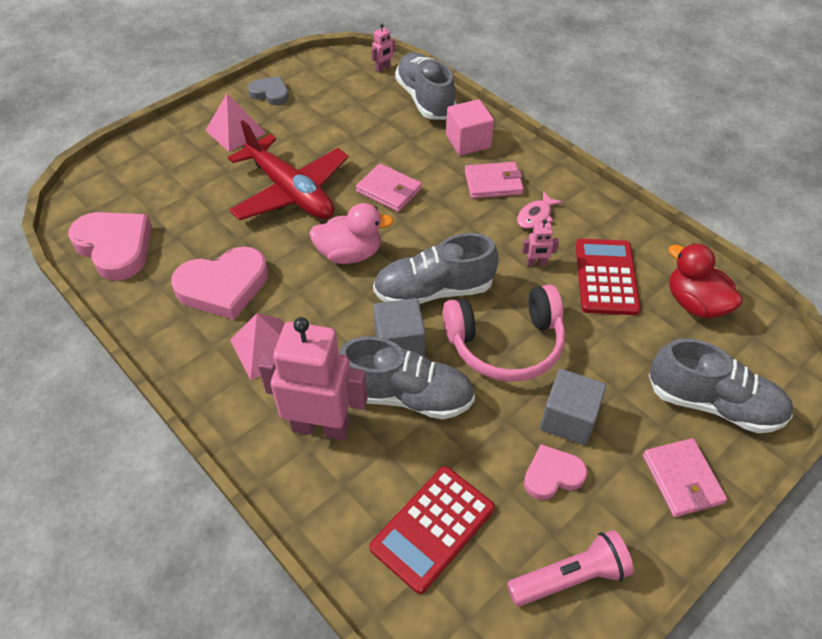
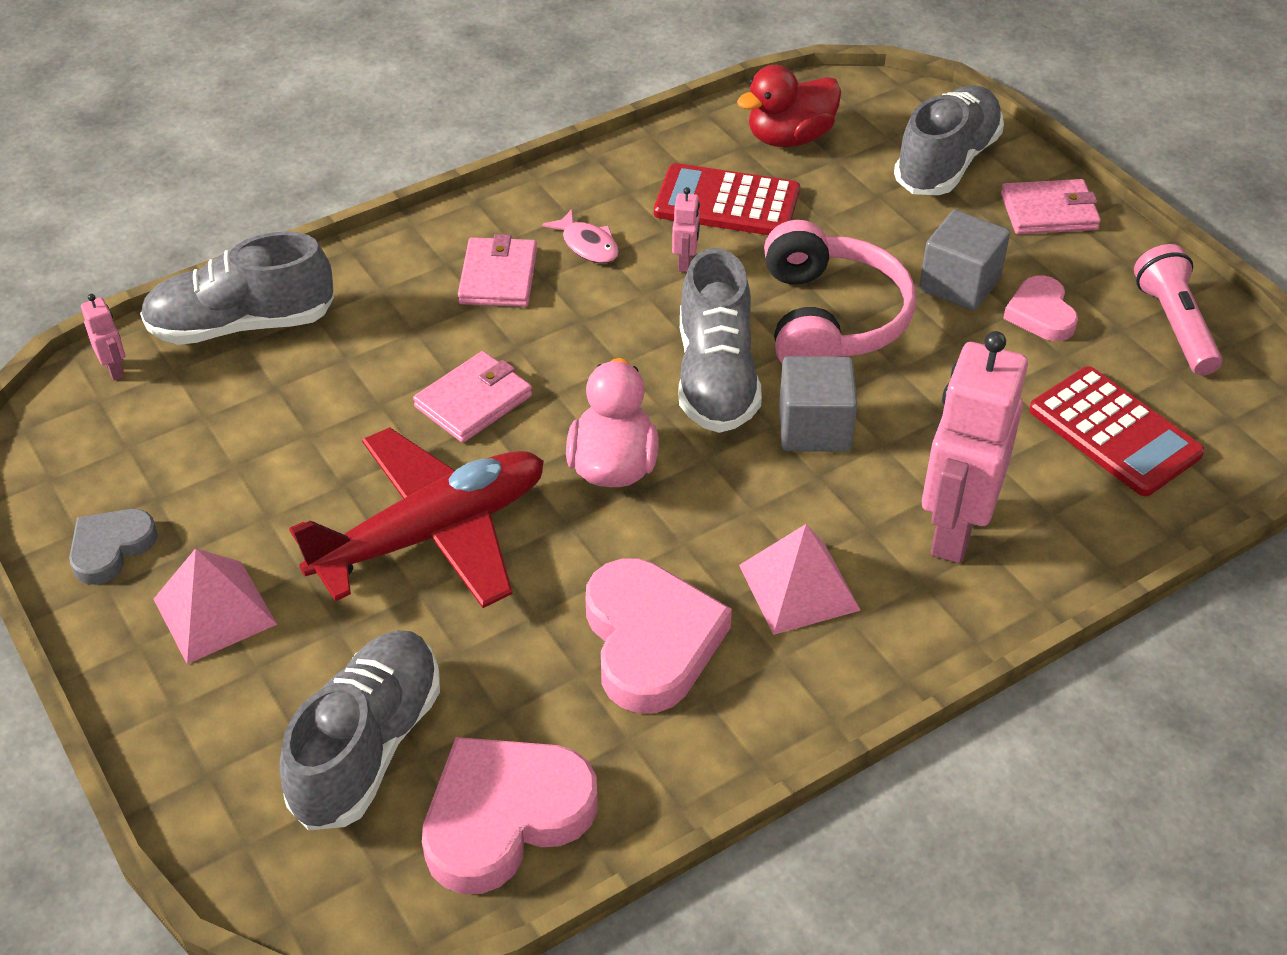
camera: 80 degrees left, 5 degrees down
grey shoe [339,336,475,419] -> grey shoe moved to [280,630,440,831]
pink cube [446,99,494,156] -> none

